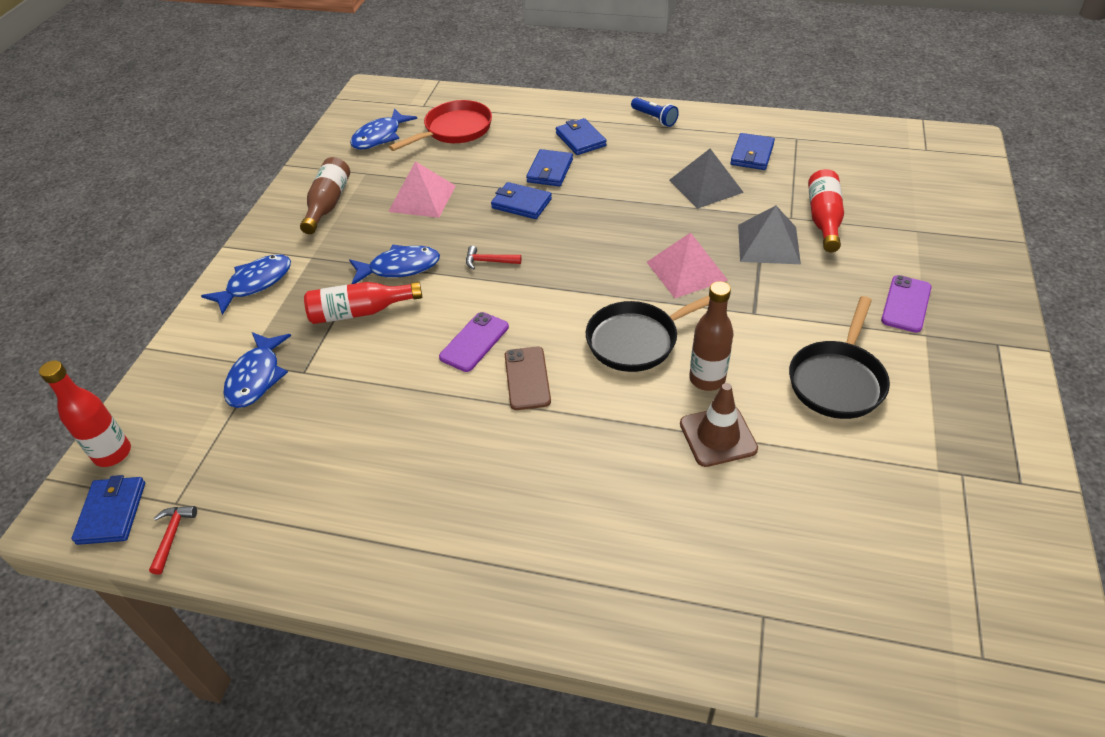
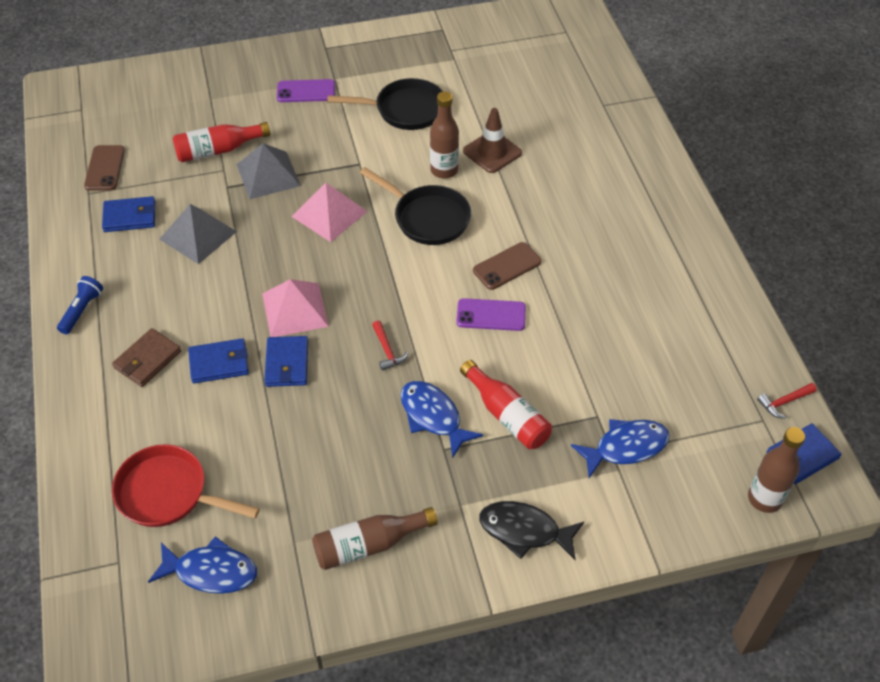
camera: 120 degrees left, 5 degrees up
red bottle [39,361,131,467] -> brown bottle [748,427,805,513]
blue fish [201,254,291,315] -> black fish [479,501,584,560]
pink pyramid [388,161,456,218] -> pink pyramid moved to [262,279,329,337]
blue wallet [556,118,607,155] -> brown wallet [112,328,181,387]
none -> brown phone [84,145,125,191]

